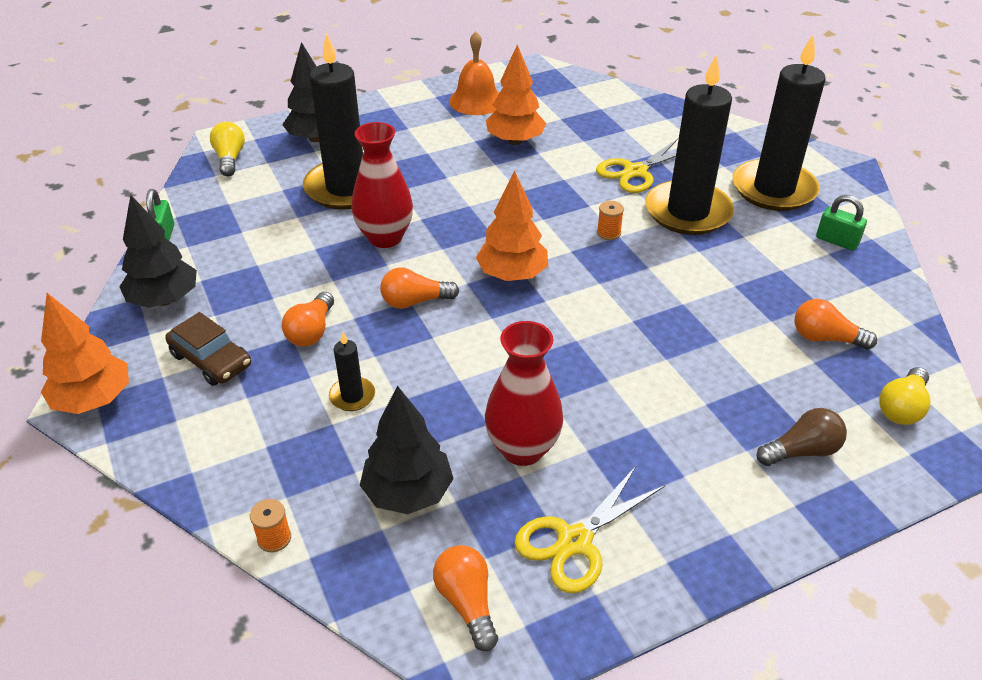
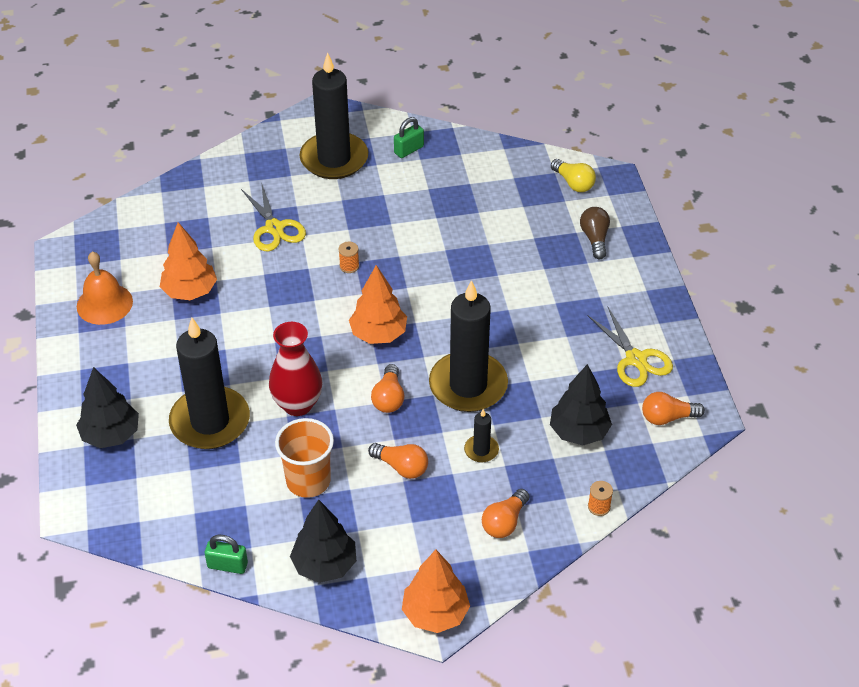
camera: 75 degrees left, 5 degrees up
brown car [165,312,251,386] -> none
yellow light bulb [210,122,245,176] -> none
red vase [485,321,563,466] -> none
black candle [645,54,734,235] -> black candle moved to [429,280,508,412]
orange light bulb [795,299,877,350] -> orange light bulb moved to [482,489,529,538]
none -> orange cup [275,418,334,498]

